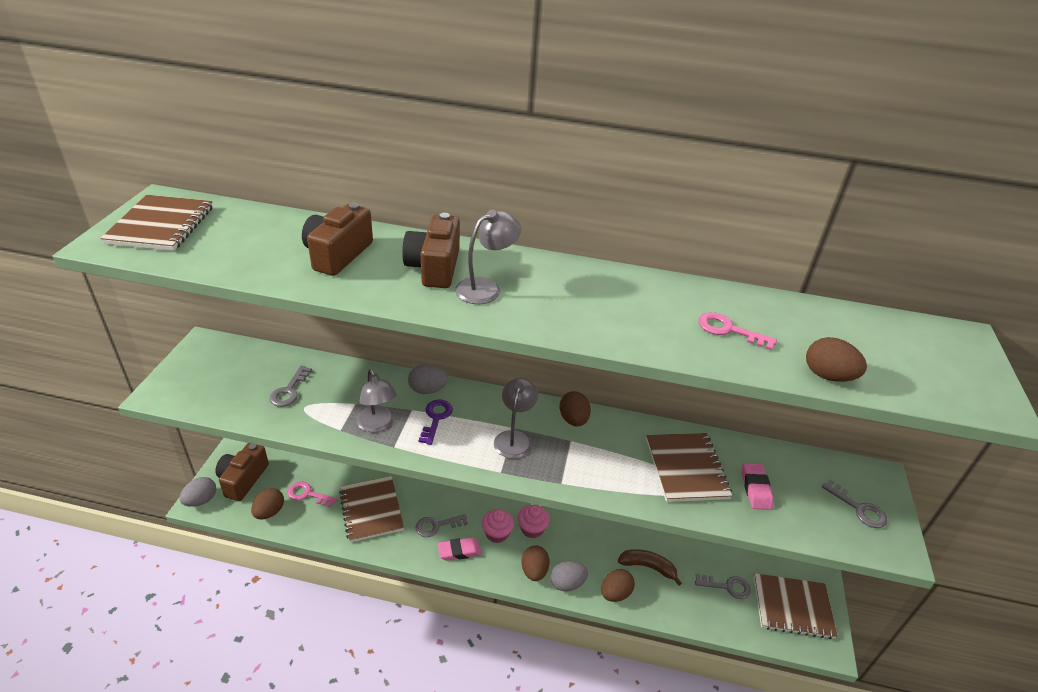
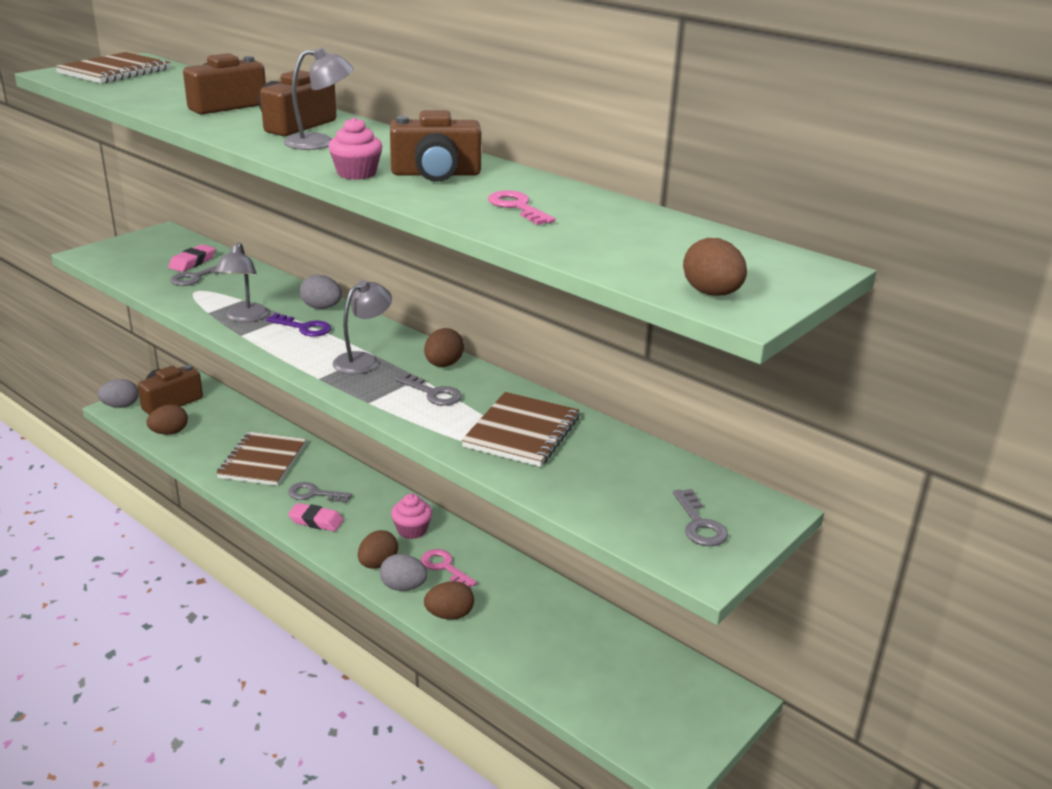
camera: 30 degrees right, 10 degrees down
pink key [287,482,337,508] -> pink key moved to [421,549,477,587]
purple key [419,400,453,445] -> purple key turned 75 degrees clockwise [266,313,331,337]
pink cupcake [482,509,514,543] -> pink cupcake moved to [328,117,383,180]
brown banana [618,549,682,586] -> none
grey key [695,574,751,599] -> grey key moved to [395,372,462,406]
pink eraser [742,463,774,510] -> pink eraser moved to [168,244,216,272]
brown notebook [754,573,838,639] -> none
brown egg [806,337,867,382] -> brown egg moved to [683,238,747,296]
none -> brown camera [390,110,482,182]

